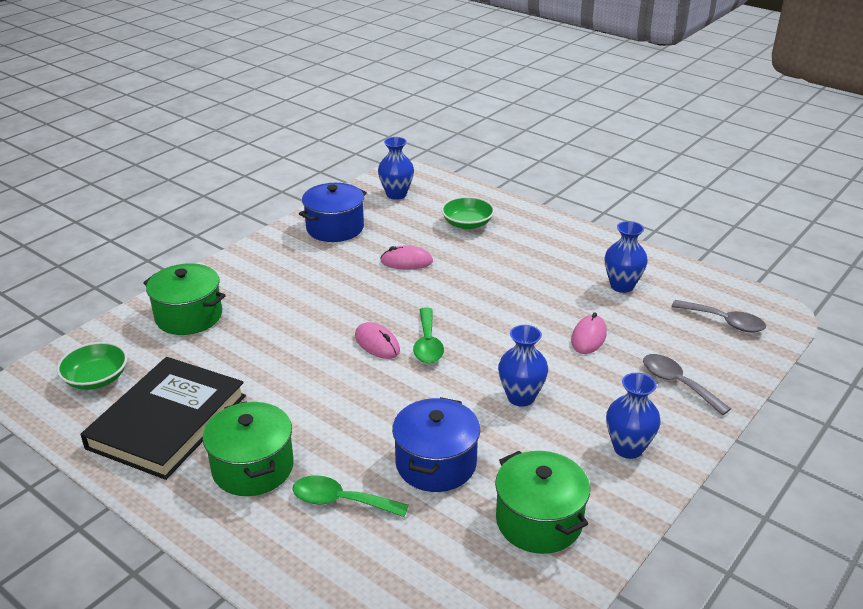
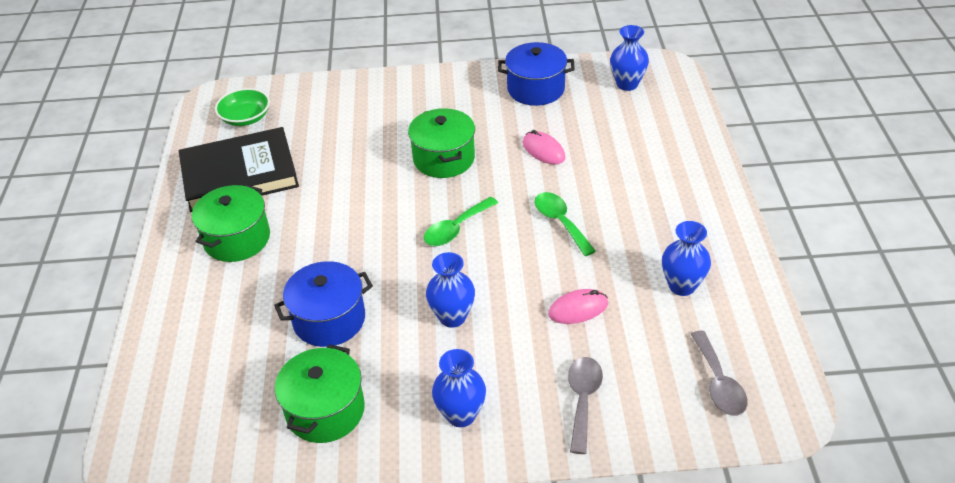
camera: 50 degrees right, 10 degrees up
green pot [143,263,226,335] -> green pot moved to [408,108,475,178]
green spoon [292,475,408,517] -> green spoon moved to [535,192,596,256]
pink mouse [355,322,400,359] -> none
green bowl [441,196,495,229] -> none

